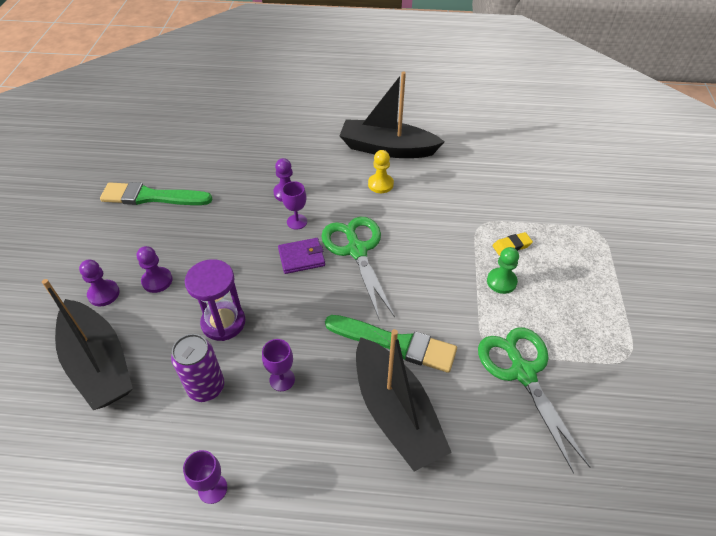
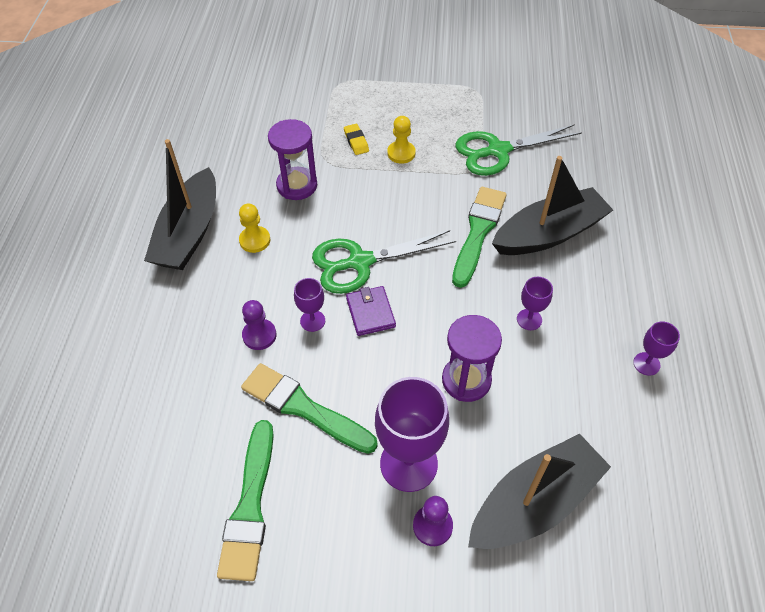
camera: 90 degrees left, 5 degrees up
purple pawn [137,246,173,293] -> purple goblet [375,377,449,492]
purple can [171,334,224,402] -> none
green pawn [487,247,519,294] -> yellow pawn [387,116,416,164]
none -> green brush [241,363,378,454]
none -> purple hourglass [268,119,317,200]

